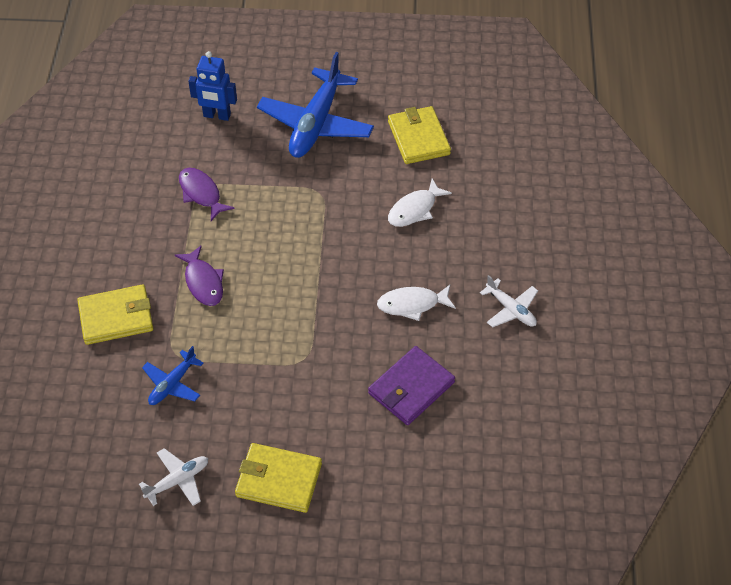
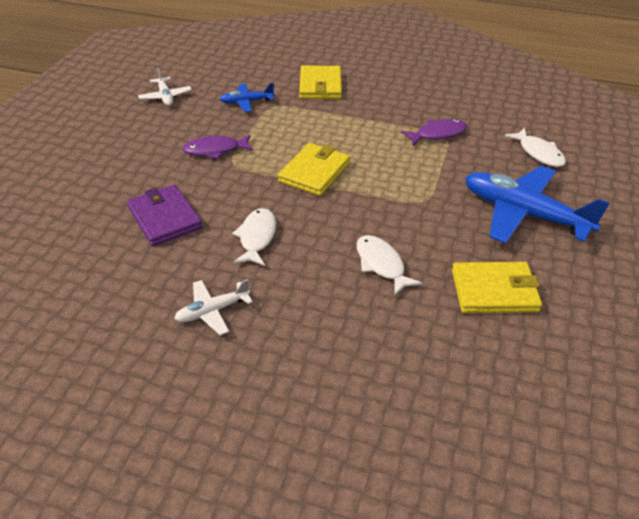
camera: 105 degrees right, 10 degrees down
blue plane [142,346,203,405] -> blue plane turned 60 degrees counterclockwise [220,83,275,112]
purple fish [175,245,224,306] -> purple fish moved to [182,135,253,159]
blue robot [188,51,237,121] -> white fish [505,128,566,167]
yellow wallet [235,443,322,513] -> yellow wallet moved to [278,143,350,196]

